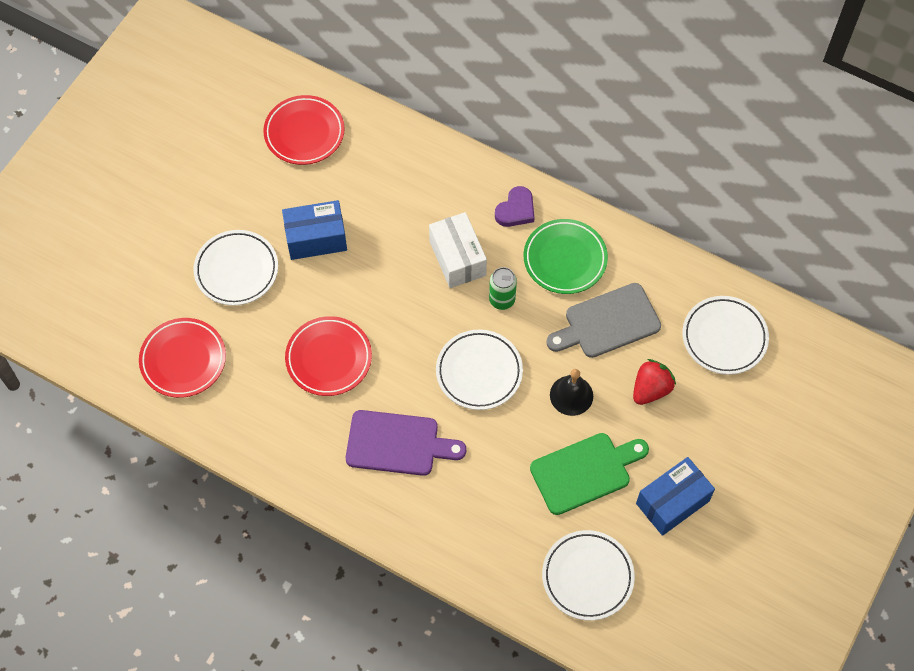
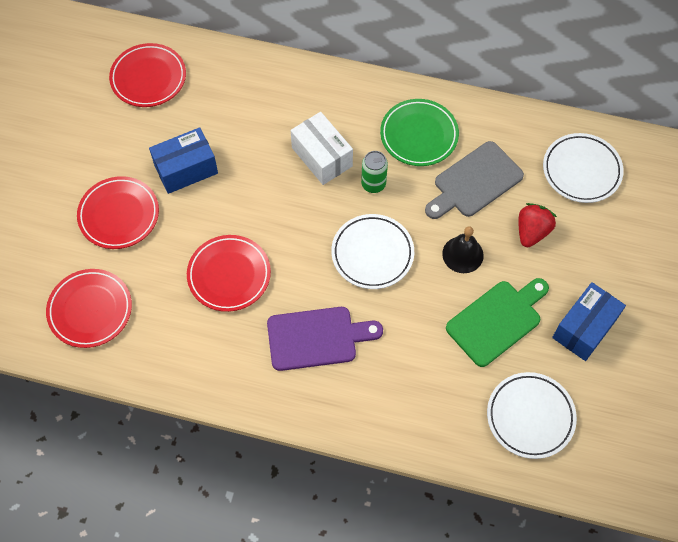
camera: 15 degrees left, 0 degrees up
white plate [194,230,278,306] -> red plate [77,176,159,249]
purple heart [495,186,534,227] -> none

